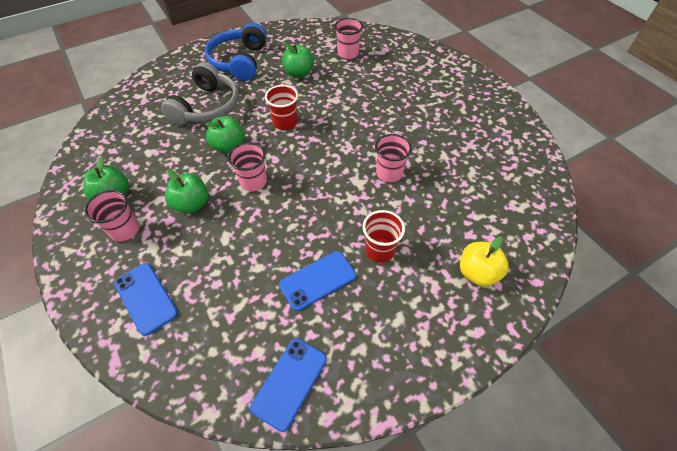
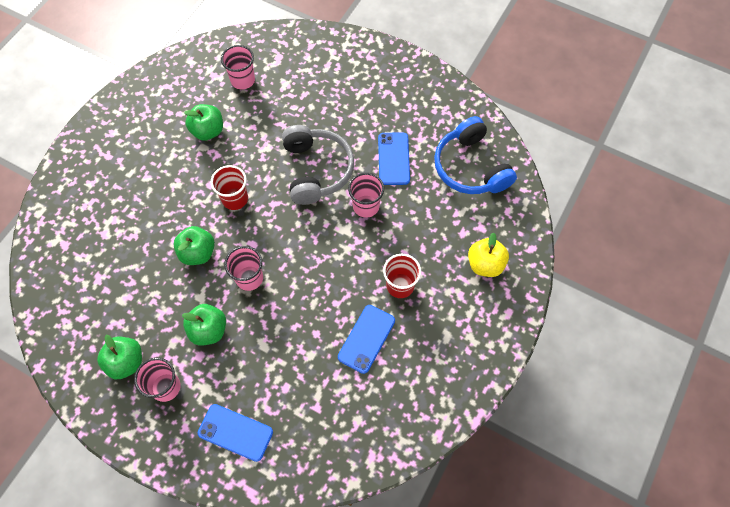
camera: 30 degrees left, 10 degrees up
grey headphones [161,62,239,126] -> grey headphones moved to [282,125,354,205]
blue headphones [205,23,267,81] -> blue headphones moved to [434,116,517,194]
blue phone [250,338,327,432] -> blue phone moved to [378,133,410,185]

